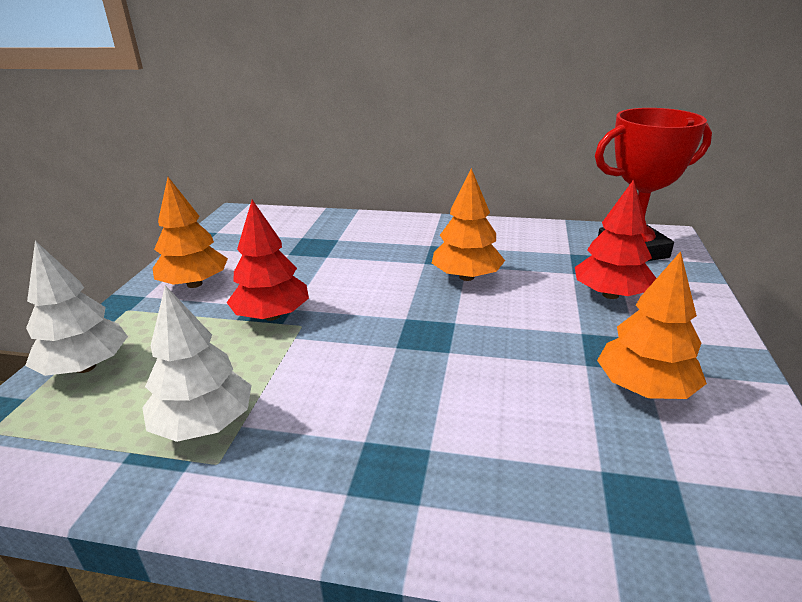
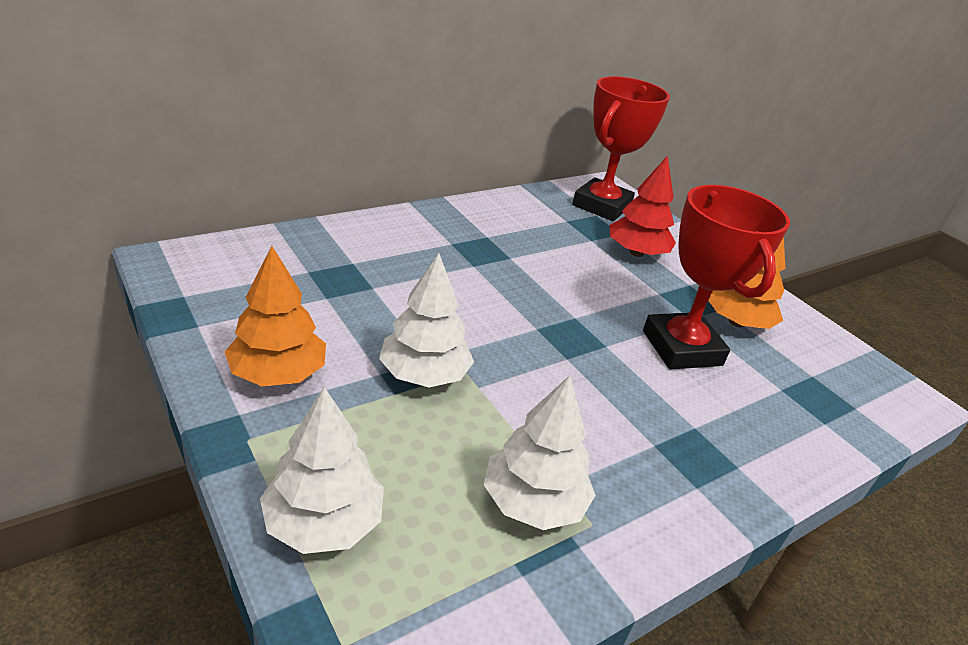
camera: 50 degrees left, 5 degrees up
red tree [226,200,309,321] -> white tree [379,253,474,387]
orange tree [432,168,505,281] -> none
none -> red trophy [643,185,790,370]

